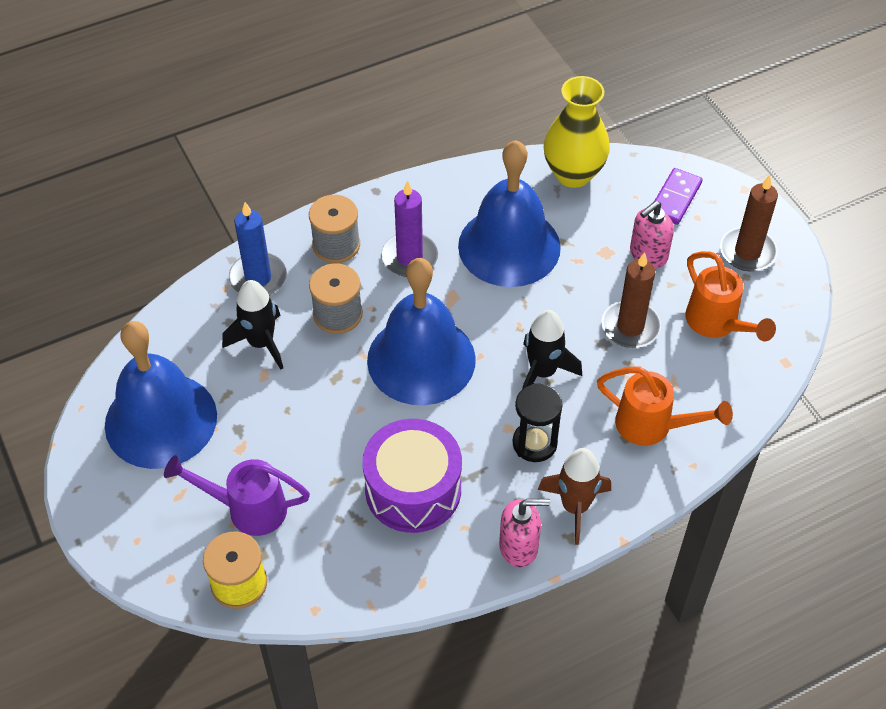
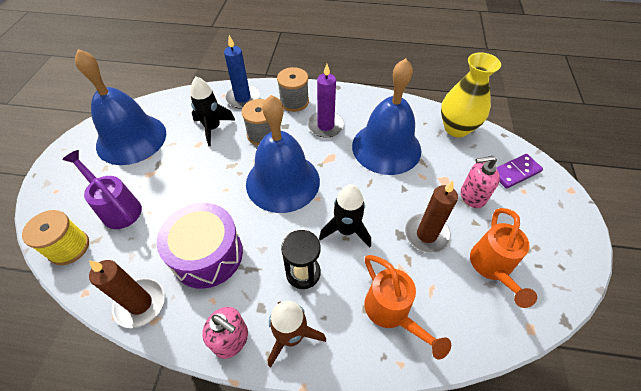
camera: 35 degrees right, 0 degrees up
brown candle [720,175,778,271] -> brown candle moved to [89,260,165,328]

